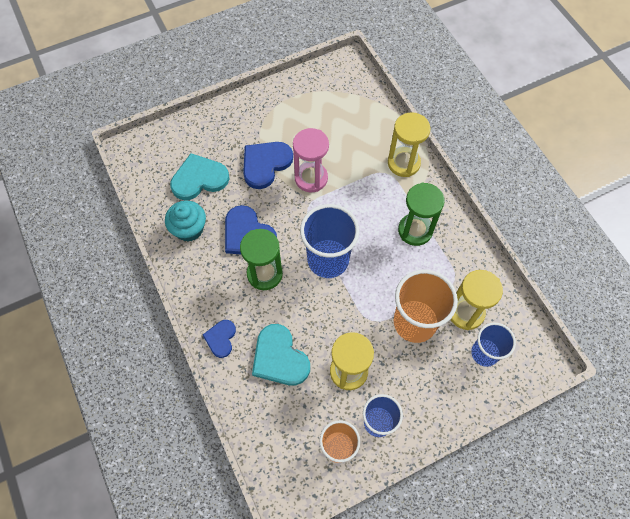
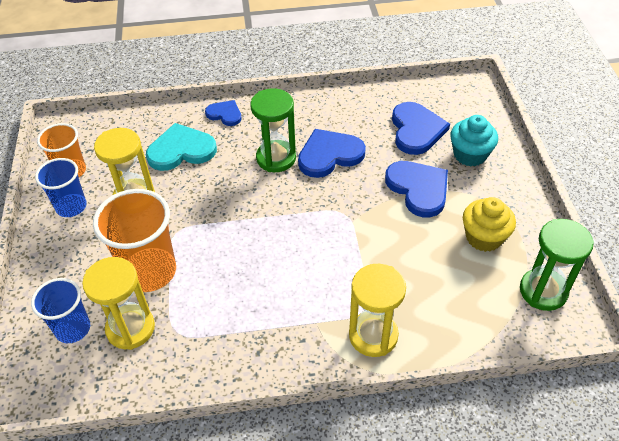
camera: 110 degrees right, 15 degrees down
turquoise cupcake [165,201,206,242] -> turquoise cupcake moved to [450,115,498,166]
turquoise heart [170,153,229,200] -> blue heart [392,102,450,155]
pink hourglass [293,128,329,192] -> none
blue cup [300,204,360,278] -> none
green hourglass [398,183,445,246] -> green hourglass moved to [520,219,594,311]
none -> yellow cupcake [463,197,516,252]

